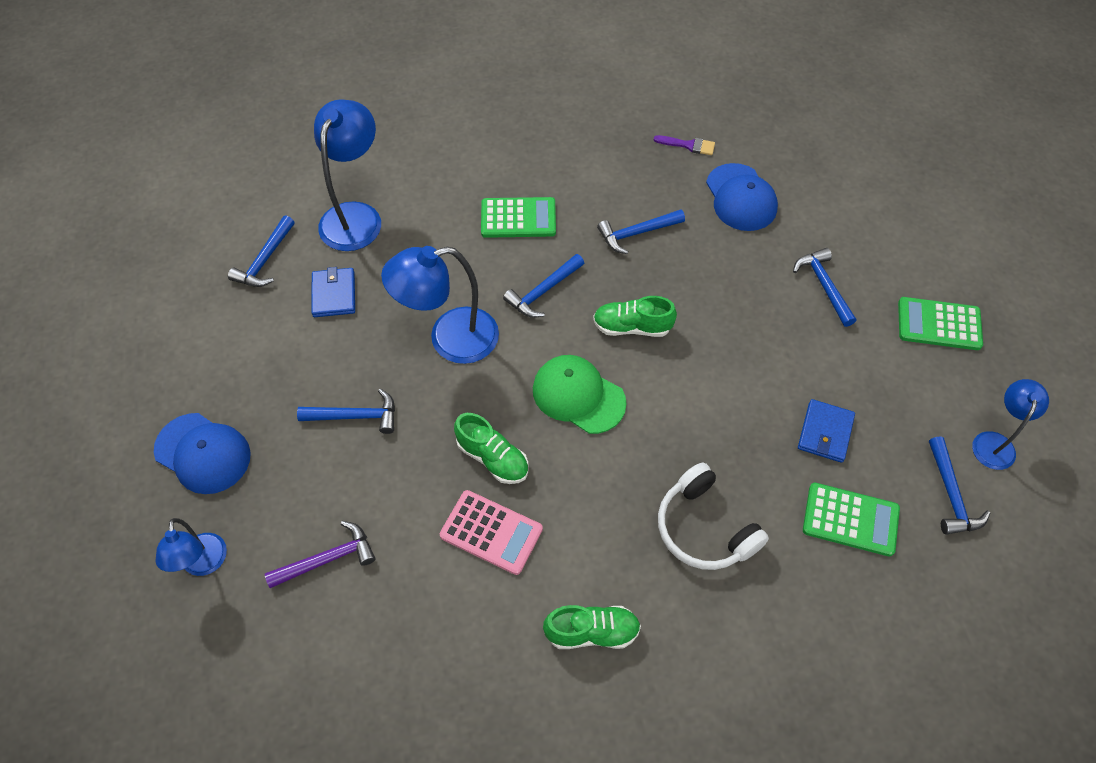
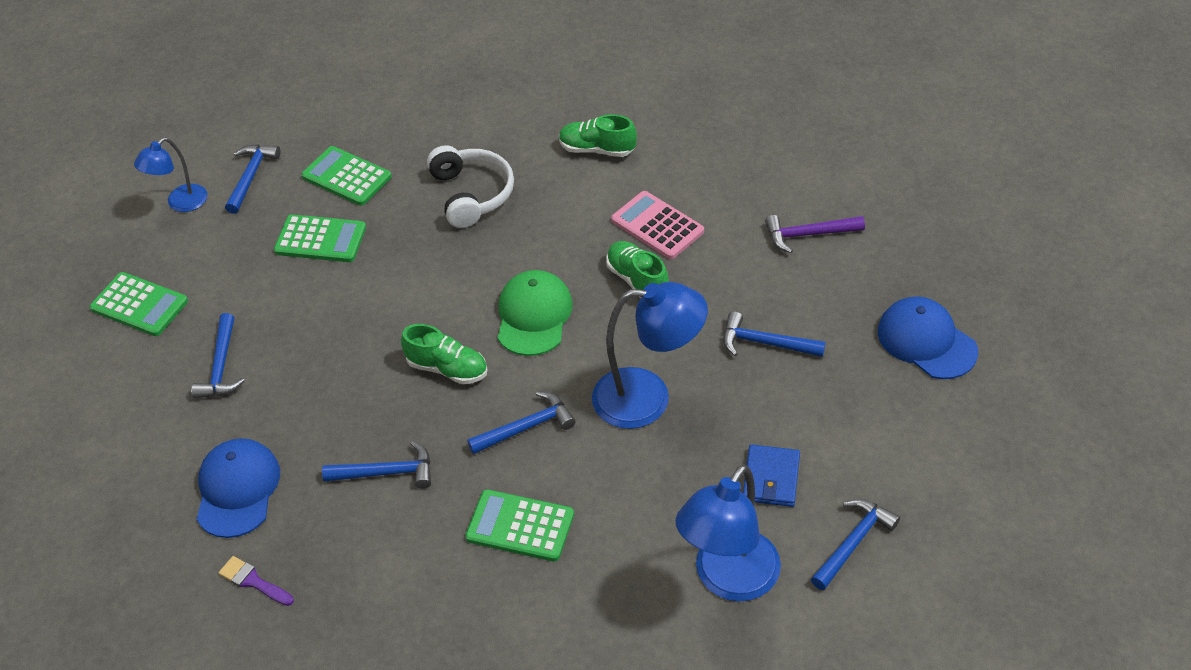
camera: 160 degrees left, 10 degrees down
blue lamp [156,518,227,576] -> none
green cap [533,355,627,434] -> green cap turned 135 degrees counterclockwise [498,270,573,356]
blue wallet [798,399,855,463] -> green calculator [274,214,366,262]

